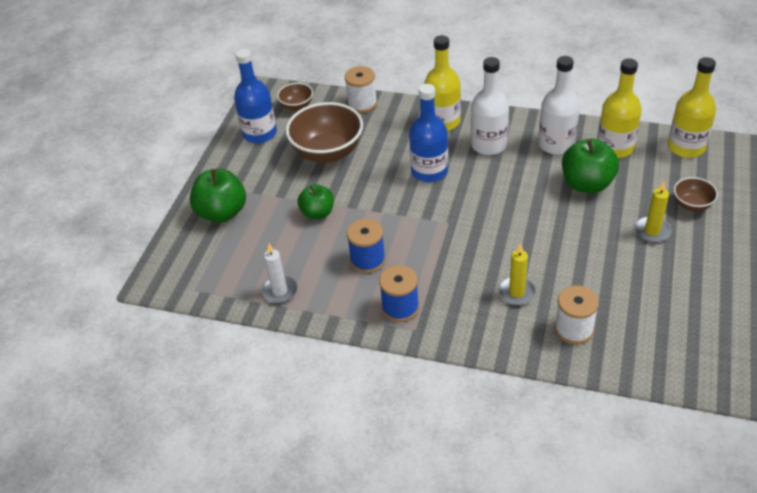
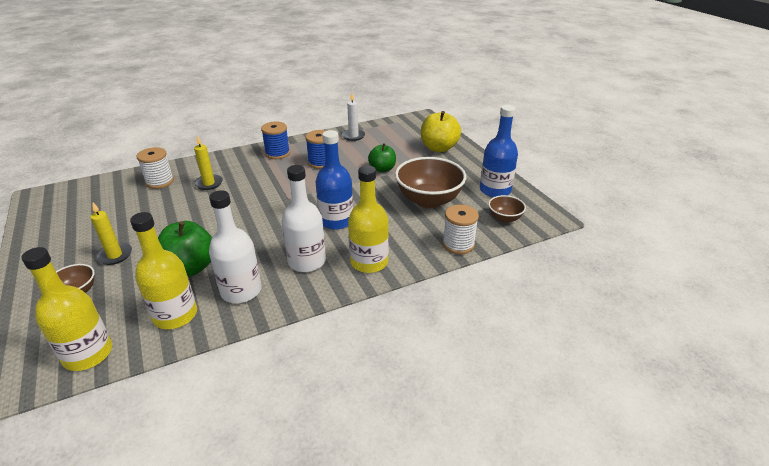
camera: 135 degrees right, 10 degrees down
green apple [190,168,246,223] -> yellow apple [421,111,461,152]

